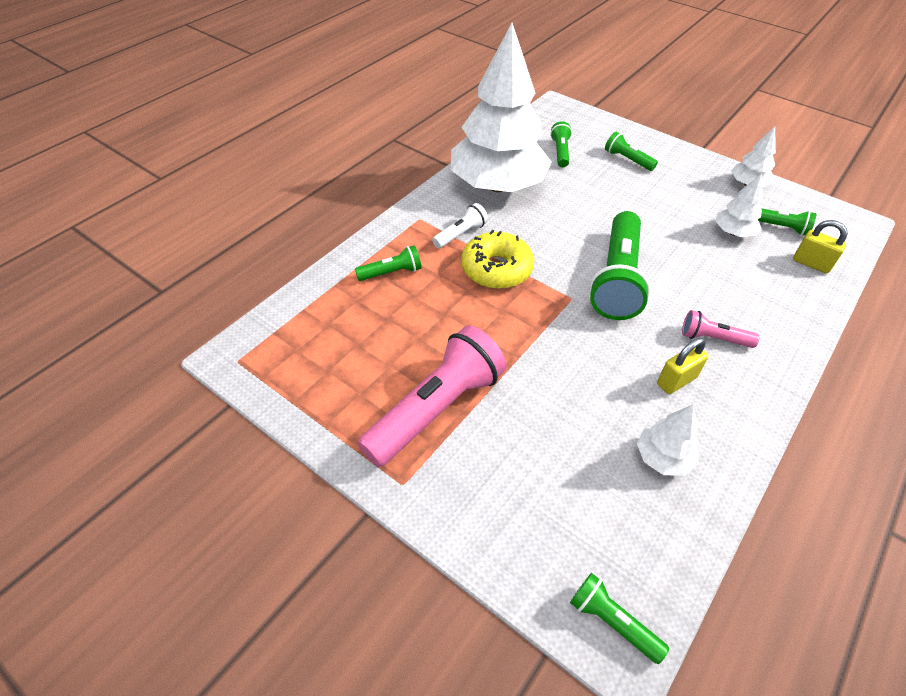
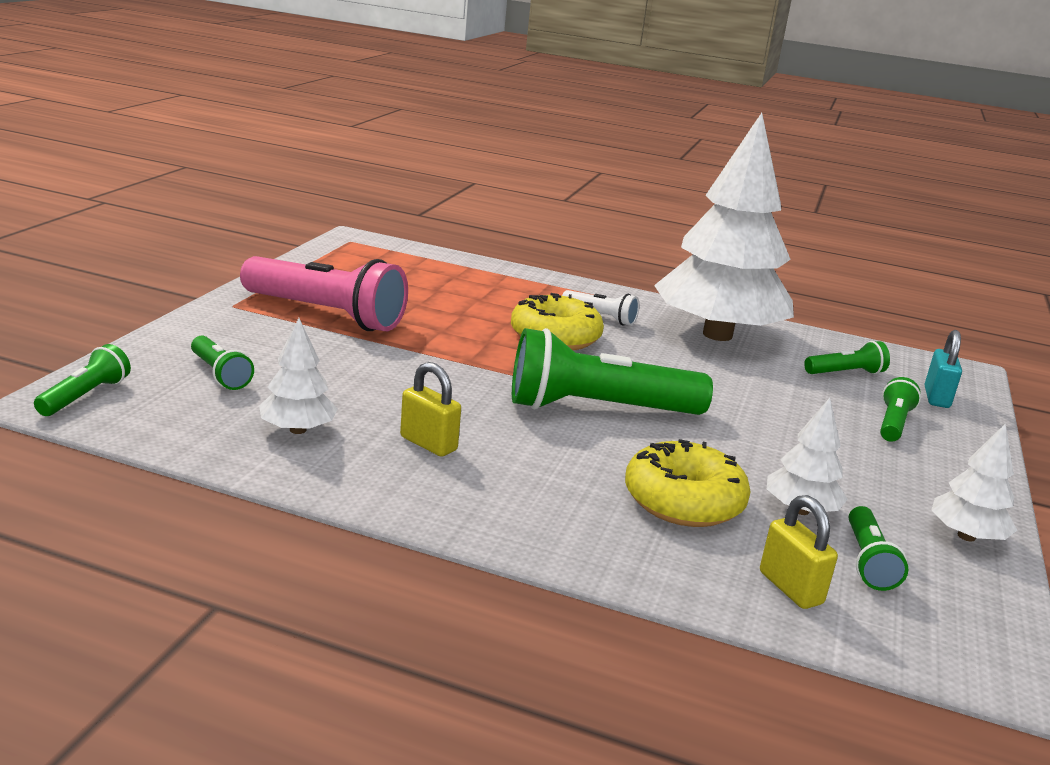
camera: 70 degrees right, 25 degrees down
green flashlight [355,245,422,281] -> green flashlight moved to [191,336,254,390]
pink flashlight [682,310,759,348] -> none
yellow padlock [793,220,848,274] -> yellow padlock turned 45 degrees counterclockwise [760,495,838,609]
none -> yellow donut [625,439,750,527]
none -> turquoise padlock [925,330,962,408]

